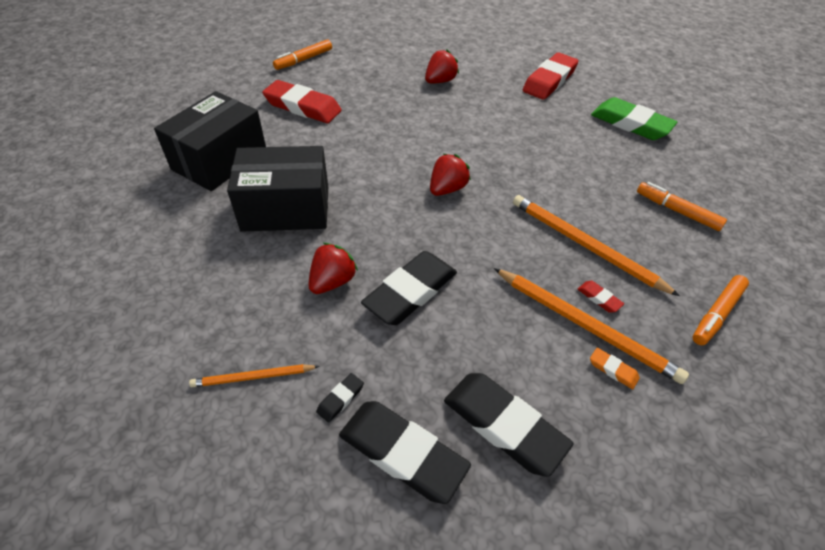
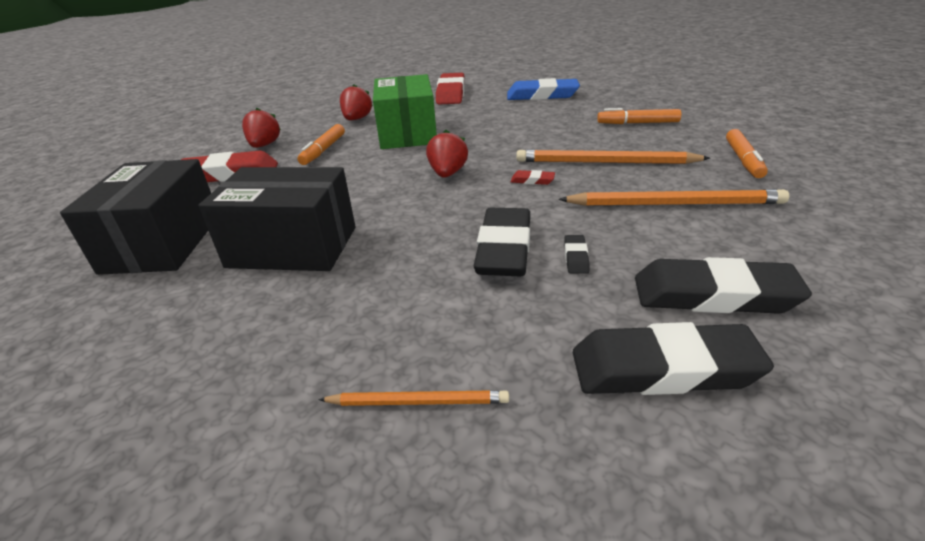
camera: 30 degrees left, 15 degrees down
orange pencil [189,364,319,387] -> orange pencil turned 135 degrees counterclockwise [318,390,509,406]
black box [227,146,328,232] -> black box turned 45 degrees clockwise [199,167,356,271]
orange marker [273,39,332,70] -> orange marker moved to [297,124,345,165]
red strawberry [308,243,358,294] -> red strawberry moved to [242,108,281,148]
black eraser [316,373,364,423] -> black eraser moved to [564,235,590,274]
red eraser [578,281,624,313] -> red eraser moved to [510,170,555,185]
orange eraser [590,348,640,389] -> none
green eraser [591,97,677,140] -> blue eraser [507,78,580,100]
none -> green box [373,74,437,149]

